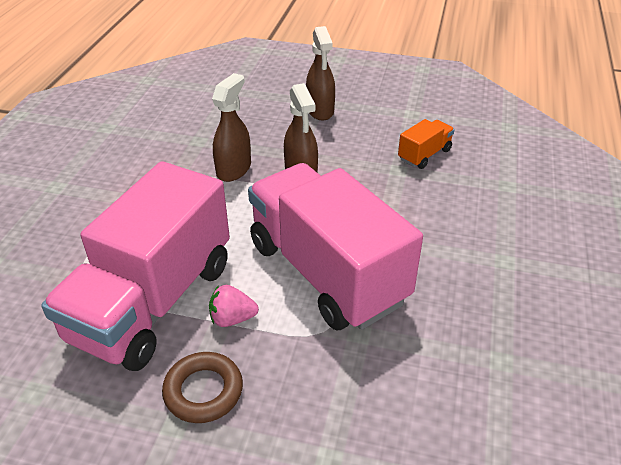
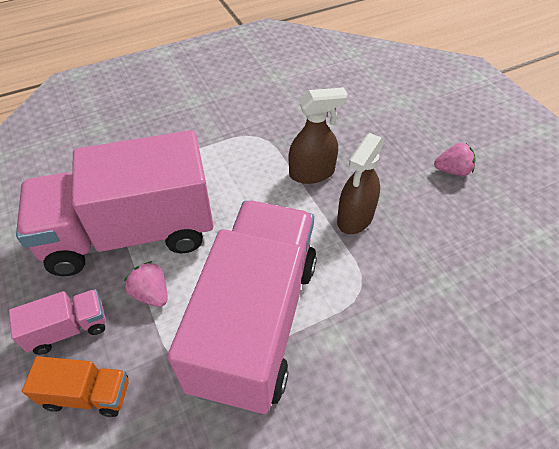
camera: 50 degrees right, 10 degrees up
brown ring [162,352,243,423] -> pink truck [9,289,106,355]
brown spray bottle [306,26,335,120] -> pink strawberry [434,143,475,176]
orange truck [398,119,455,169] -> orange truck moved to [22,356,129,417]

